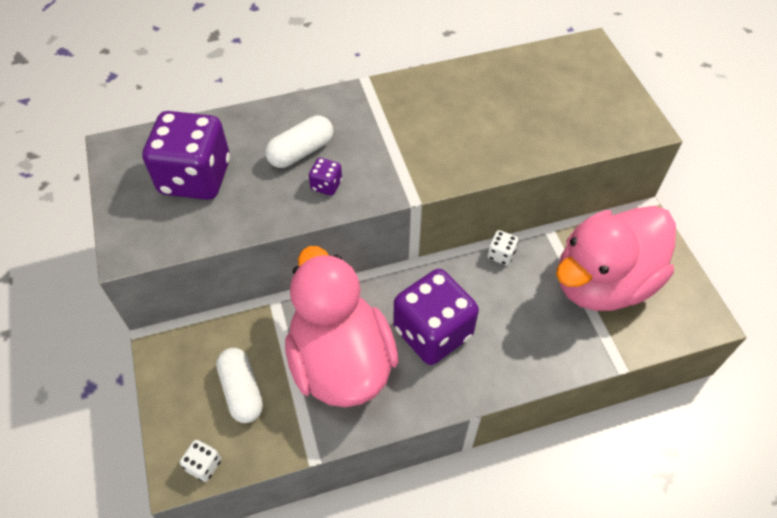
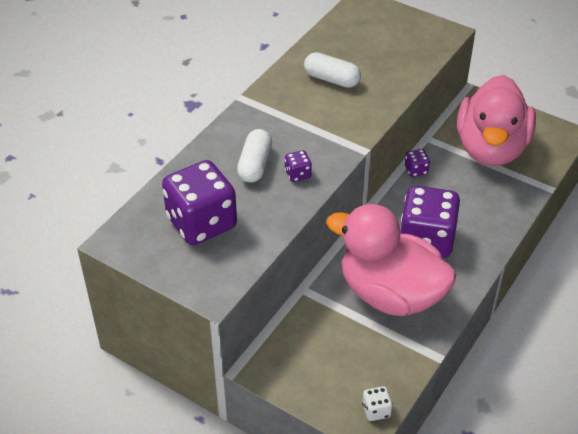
camera: 40 degrees left, 10 degrees down
white capsule [216,348,263,423] -> white capsule moved to [304,52,361,88]
white dice [487,230,518,265] -> purple dice [405,149,430,177]

